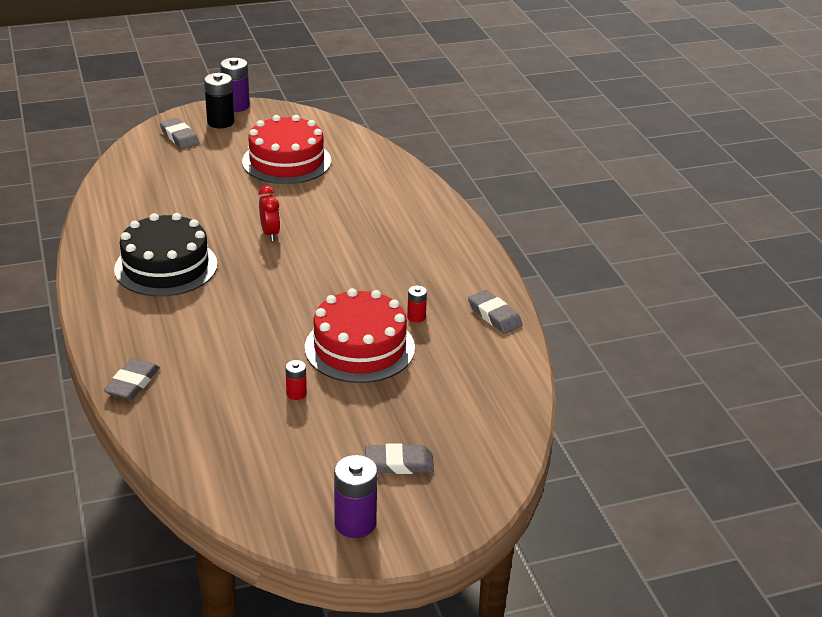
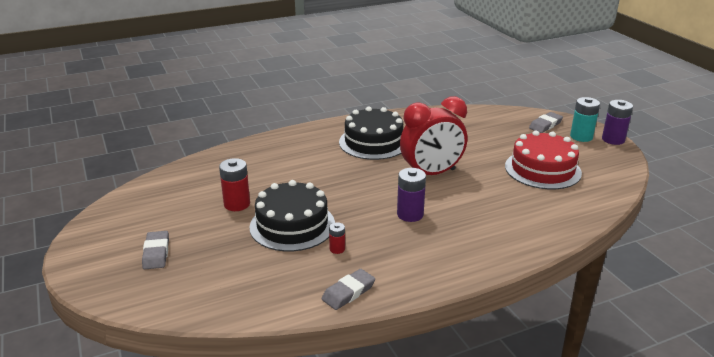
camera: 85 degrees right, 5 degrees down
grey eraser [104,358,160,400] -> none
black battery [204,73,235,128] -> turquoise battery [570,97,600,142]
red clock [258,186,280,241] -> red clock [400,96,467,175], size x2.15
red battery [285,360,307,400] -> red battery [219,158,250,211], size x1.84
red cake [305,288,415,383] -> black cake [249,180,335,252]
purple battery [334,455,377,538] -> purple battery moved to [397,168,426,222]

